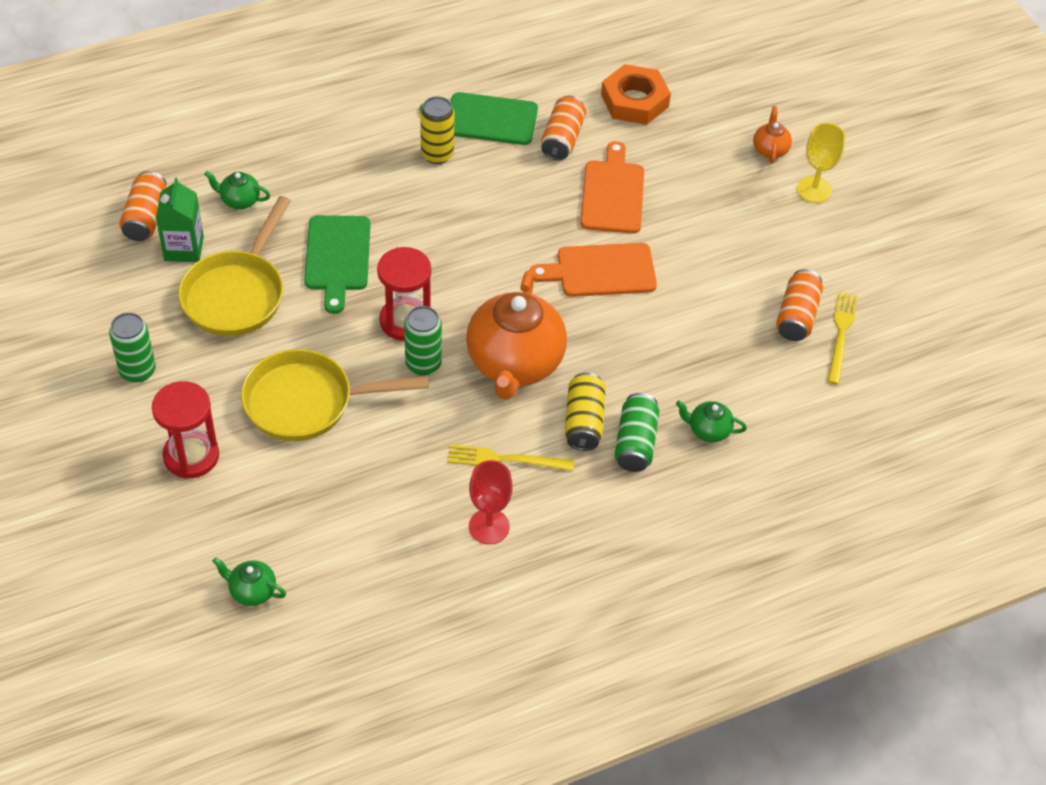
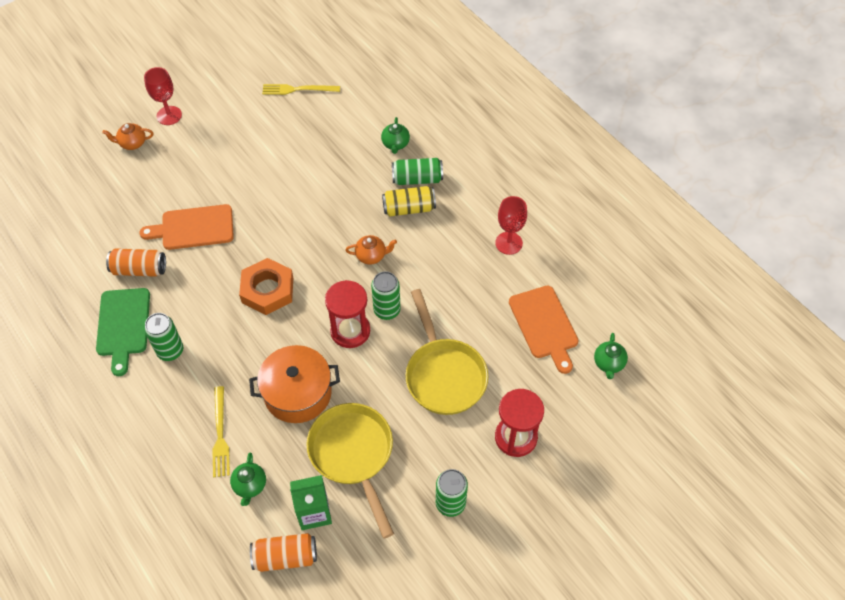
camera: 100 degrees left, 5 degrees up
yellow pan [178,196,291,336] -> yellow pan turned 120 degrees counterclockwise [306,403,394,539]
green cutting board [304,215,371,314] -> orange pot [249,345,340,423]
yellow can [420,96,454,164] -> green can [144,313,183,361]
yellow fork [448,444,574,471] -> yellow fork moved to [212,386,230,477]
orange teapot [466,270,567,400] -> orange teapot [345,235,397,265], size x0.43
orange cutting board [530,243,657,297] -> orange cutting board moved to [509,286,579,374]
orange nut [601,64,671,125] -> orange nut moved to [239,258,293,315]
orange can [776,269,823,341] -> none
yellow goblet [797,123,845,203] -> red goblet [144,67,182,125]

